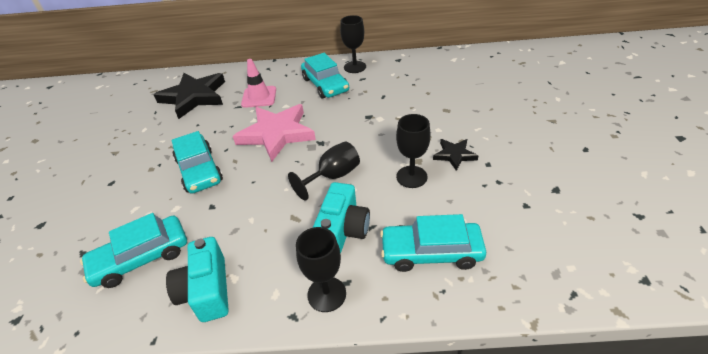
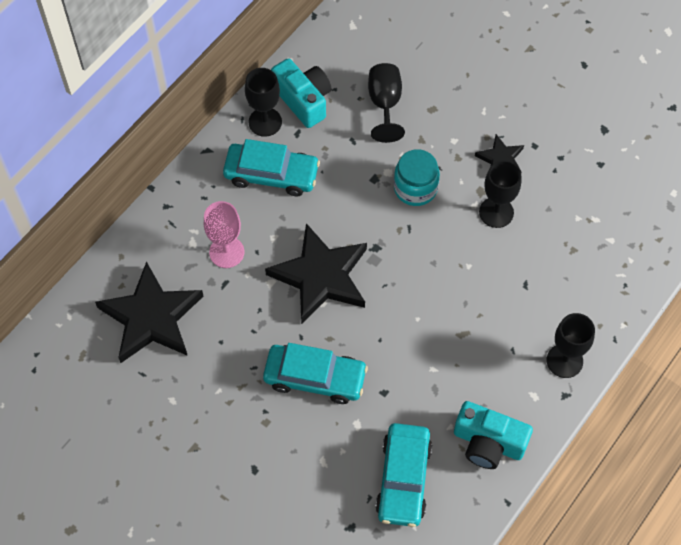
camera: 55 degrees left, 20 degrees up
pink star [233,104,316,162] -> black star [265,223,367,324]
pink traffic cone [241,59,276,108] -> pink goblet [204,201,244,268]
black goblet [288,141,360,201] -> black goblet moved to [368,63,405,143]
turquoise camera [313,182,370,254] -> turquoise camera moved to [271,58,331,128]
turquoise car [380,214,486,272] -> none
none -> turquoise jar [394,149,440,206]

